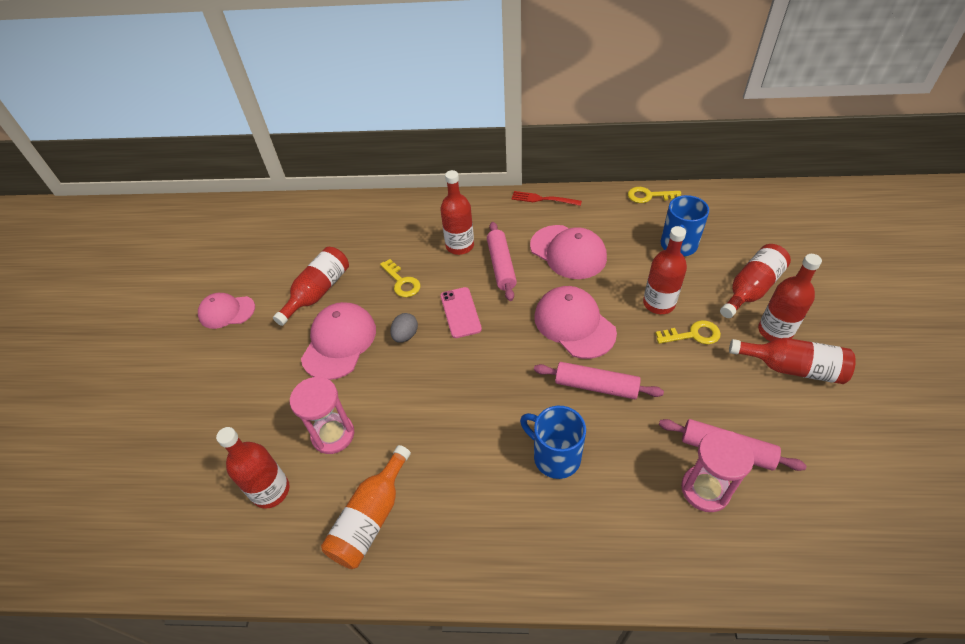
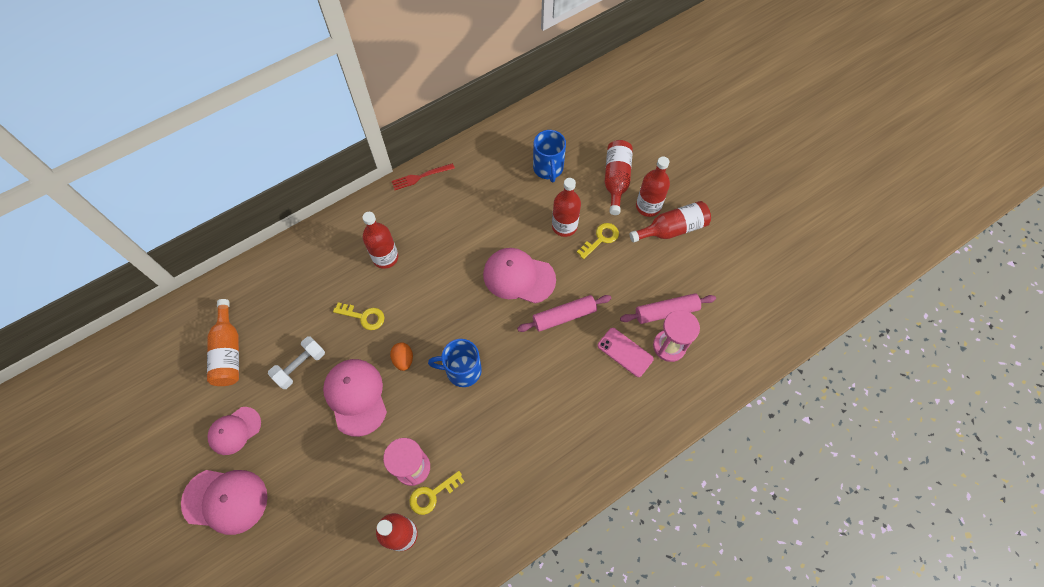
camera: 40 degrees left, 15 degrees up
red bottle [273,247,349,326] -> white dumbbell [268,336,325,389]
orange bottle [321,445,411,569] -> orange bottle moved to [207,299,239,386]
grey egg [390,313,418,343] -> orange egg [390,343,413,371]
pink phone [440,287,482,338] -> pink phone moved to [598,328,654,377]
pink rolling pin [487,222,517,301] -> none
blue mug [520,406,586,479] -> blue mug moved to [428,339,482,387]
pink cap [530,225,607,279] -> pink cap moved to [181,470,268,535]
yellow key [628,187,681,203] -> yellow key moved to [410,471,465,515]

